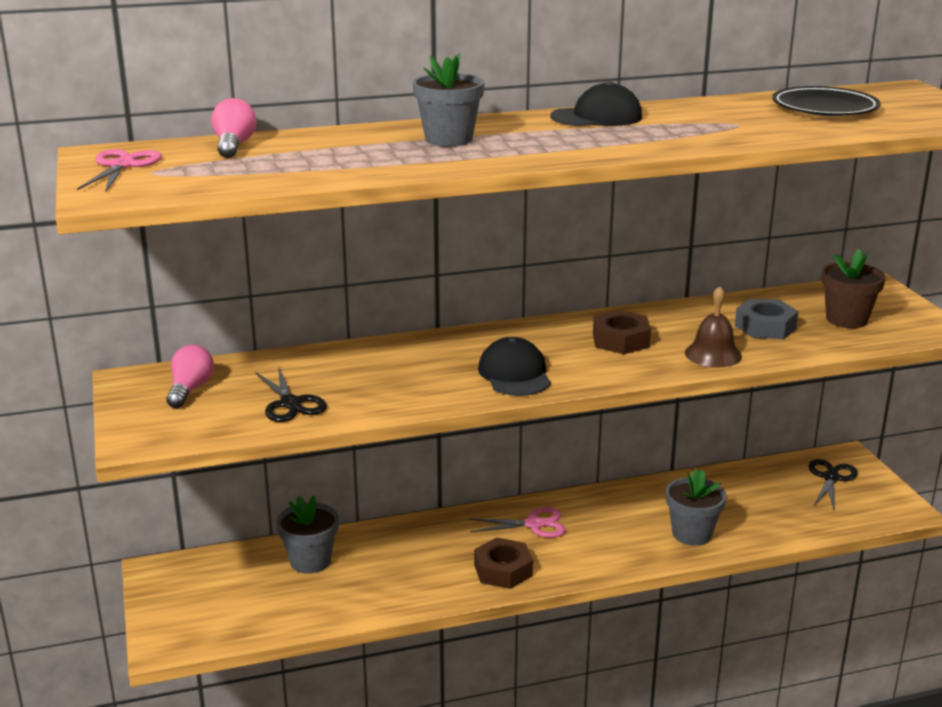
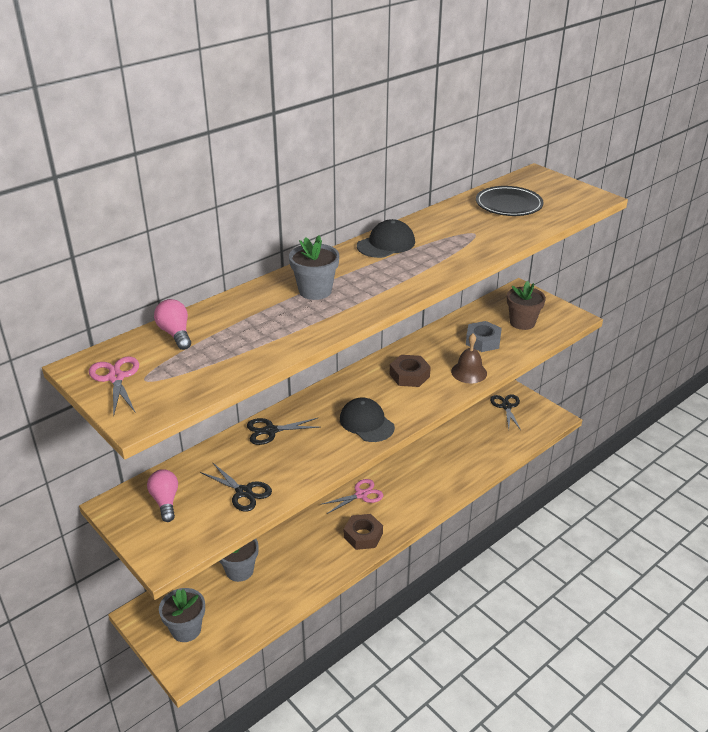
camera: 25 degrees left, 10 degrees up
grey flower pot [666,469,726,546] -> grey flower pot moved to [159,588,205,642]
none -> black scissors [247,418,320,445]

